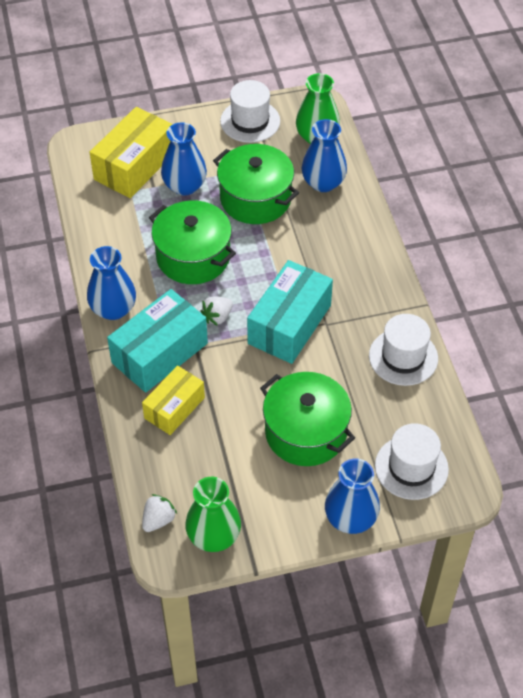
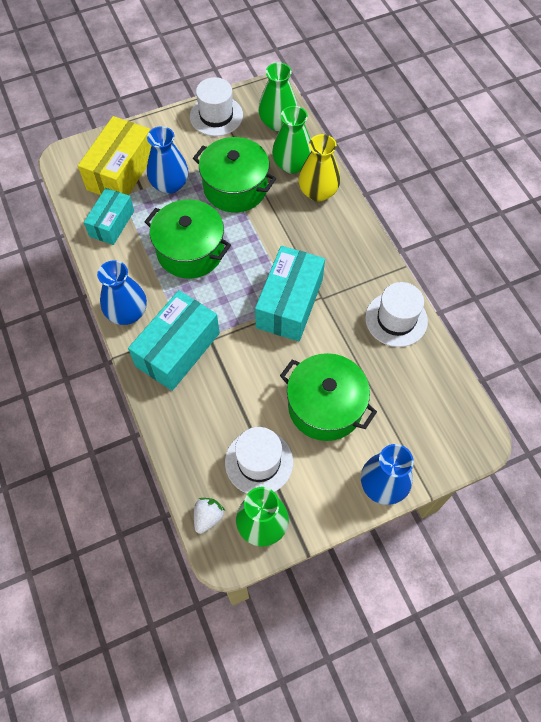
camera: 10 degrees left, 10 degrees up
yellow box [142,365,205,435] -> none
white strawberry [201,296,233,326] -> none
blue vase [301,119,347,192] -> green vase [272,106,311,174]
white hat [375,423,449,500] -> white hat moved to [225,427,293,494]
none -> turquoise box [84,188,134,245]
none -> yellow vase [299,134,340,201]

